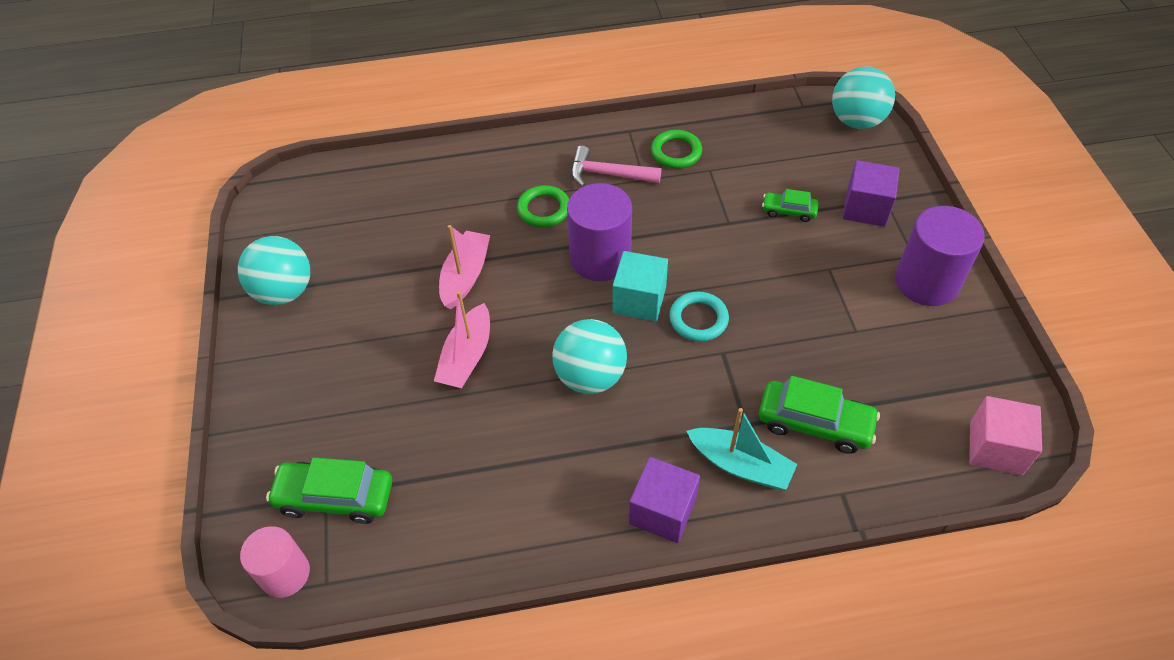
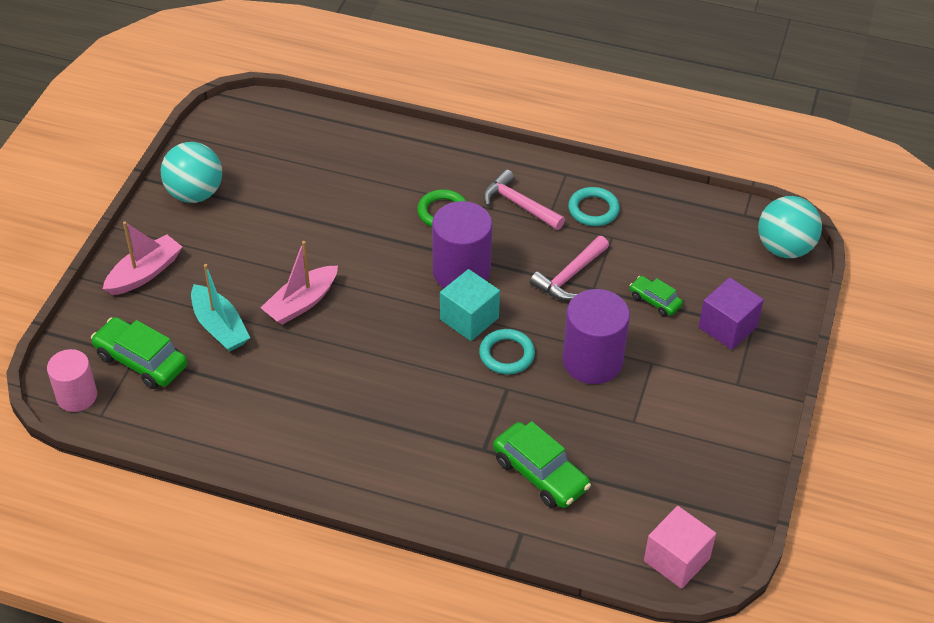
camera: 25 degrees right, 5 degrees down
pink boat [439,225,490,309] -> pink boat moved to [103,221,182,295]
turquoise ball [552,319,627,394] -> none
purple cube [629,457,700,543] -> none
green ring [651,130,702,168] -> turquoise ring [568,187,620,226]
turquoise boat [687,408,797,490] -> turquoise boat moved to [191,264,250,352]
purple cylinder [895,206,984,306] -> purple cylinder moved to [562,289,630,384]
none -> pink hammer [530,236,609,301]

